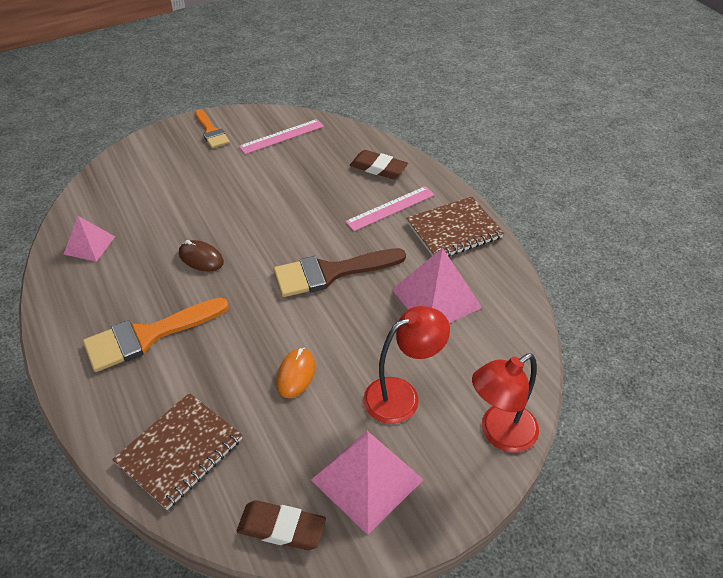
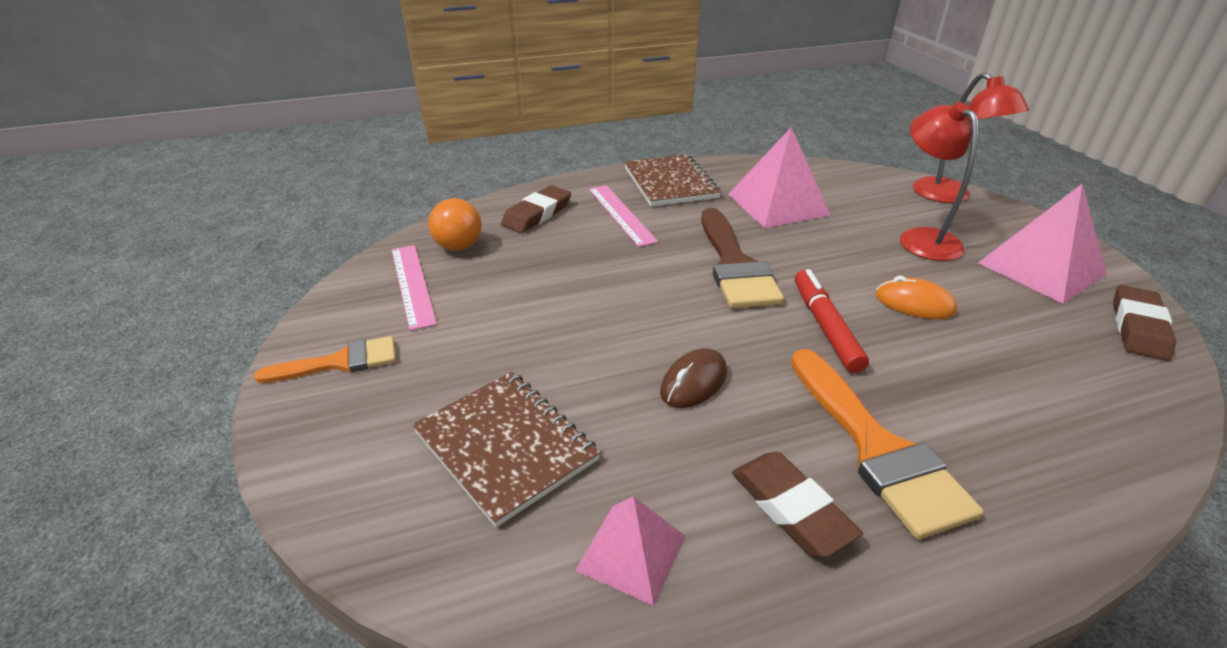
camera: 80 degrees left, 10 degrees down
brown notebook [112,393,242,510] -> brown notebook moved to [412,372,600,527]
none -> orange ball [428,198,482,251]
none -> brown eraser [732,452,863,558]
none -> red marker [795,269,869,373]

